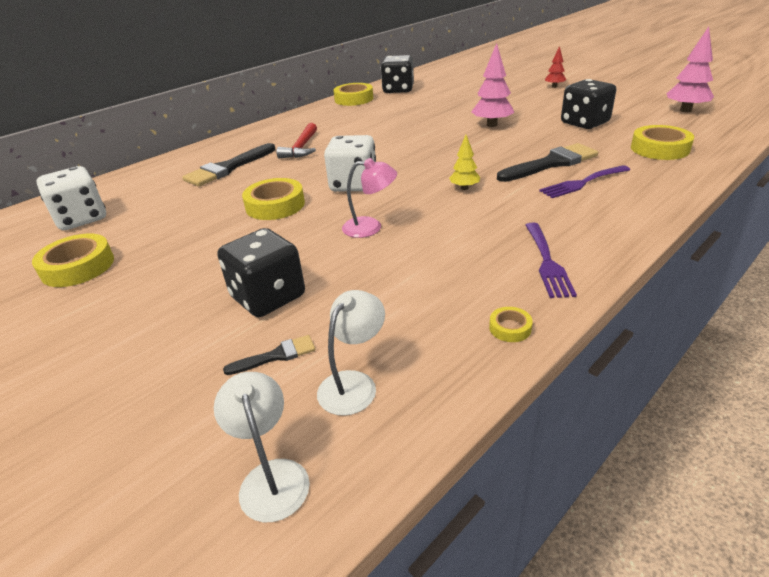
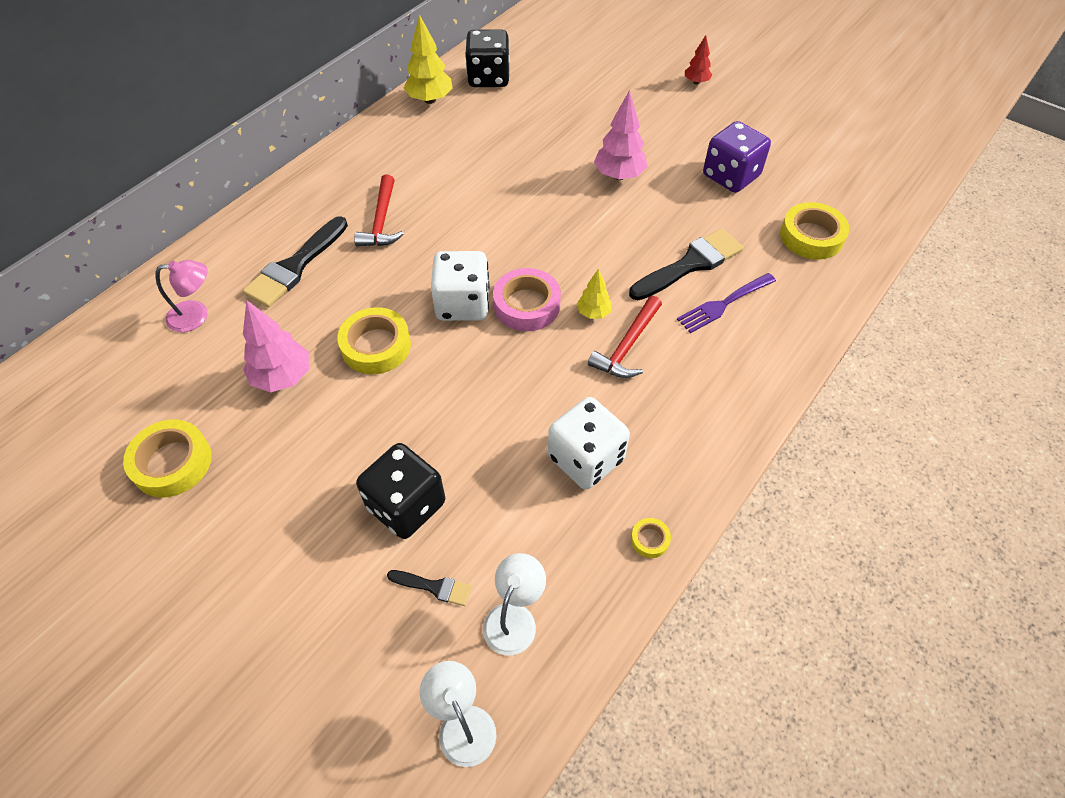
camera: 10 degrees left, 20 degrees up
white dice [36,166,106,230] -> white dice moved to [548,397,630,489]
black brush [223,335,315,375] -> black brush turned 45 degrees clockwise [387,570,472,606]
yellow tape [333,83,373,106] -> yellow tree [404,14,453,104]
pink lamp [342,158,397,238] -> pink lamp moved to [155,260,208,332]
purple fork [525,222,577,298] -> none
black dice [561,79,616,129] -> purple dice [703,121,771,193]
pink tree [667,27,714,112] -> pink tree moved to [243,300,309,392]
none -> pink tape [493,268,561,331]
none -> red hammer [588,296,662,378]

